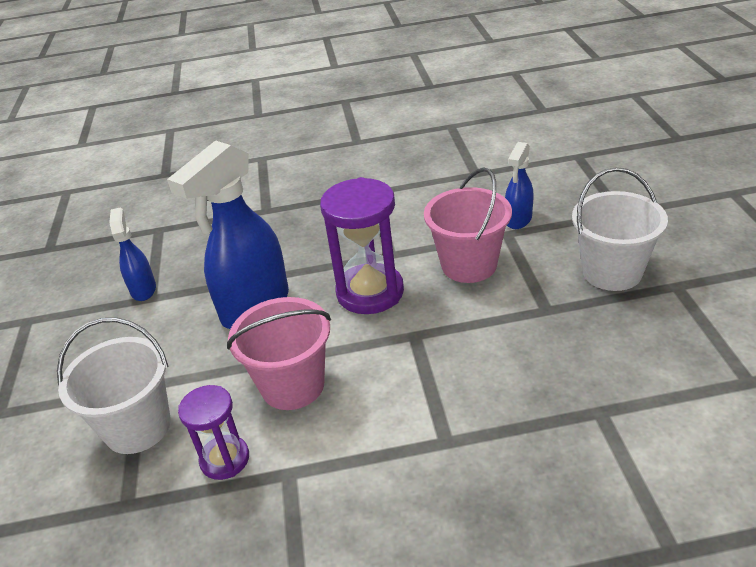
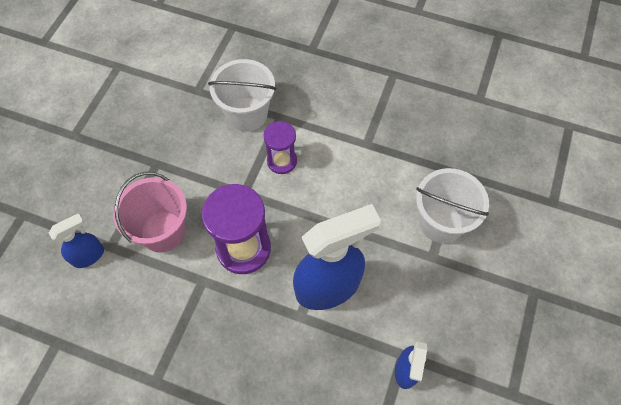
camera: 155 degrees left, 25 degrees up
purple hourglass [178,385,249,480] -> purple hourglass moved to [263,121,297,174]
pink bucket [227,297,331,410] -> none
white bucket [572,167,668,291] -> white bucket moved to [208,59,276,131]

